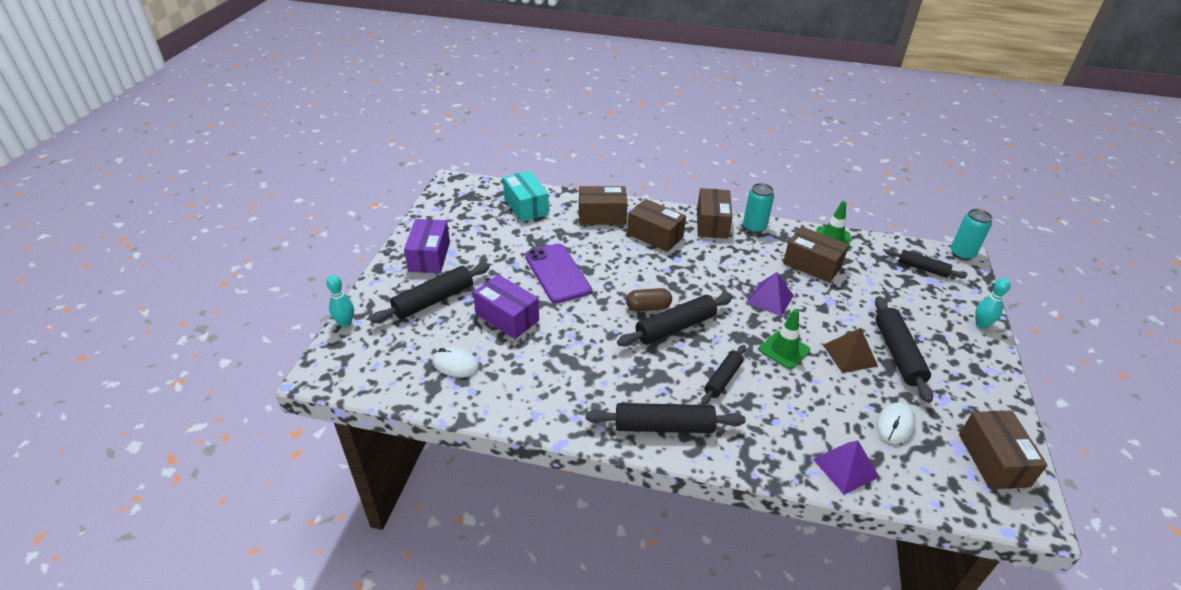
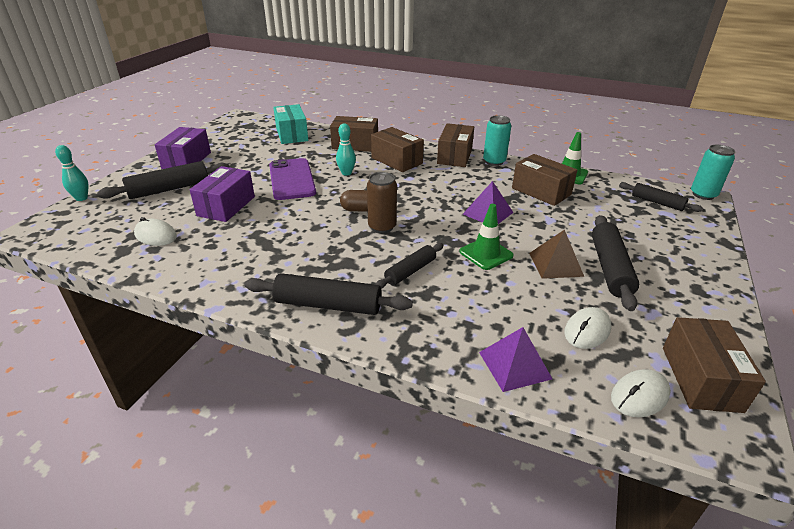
camera: 10 degrees right, 5 degrees down
purple box [473,274,539,339] -> purple box turned 60 degrees clockwise [190,166,255,222]
black rolling pin [617,294,733,347] -> brown can [367,172,397,233]
turquoise bowling pin [975,278,1011,329] -> turquoise bowling pin moved to [336,124,356,176]
none -> white mouse [611,369,671,417]

